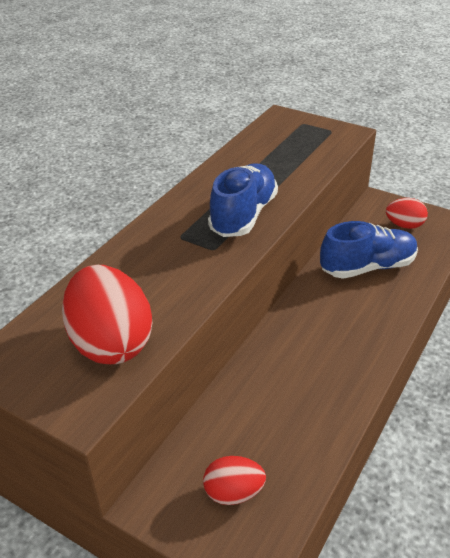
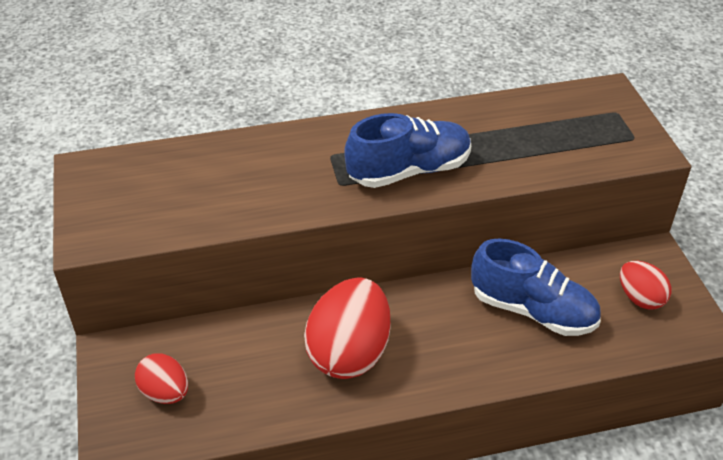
camera: 45 degrees right, 5 degrees up
red egg [62,265,152,364] -> red egg moved to [304,278,390,379]

